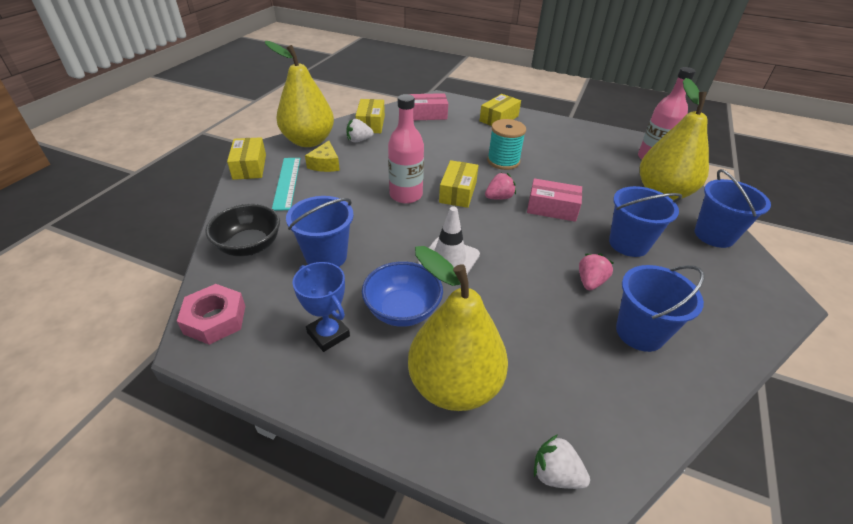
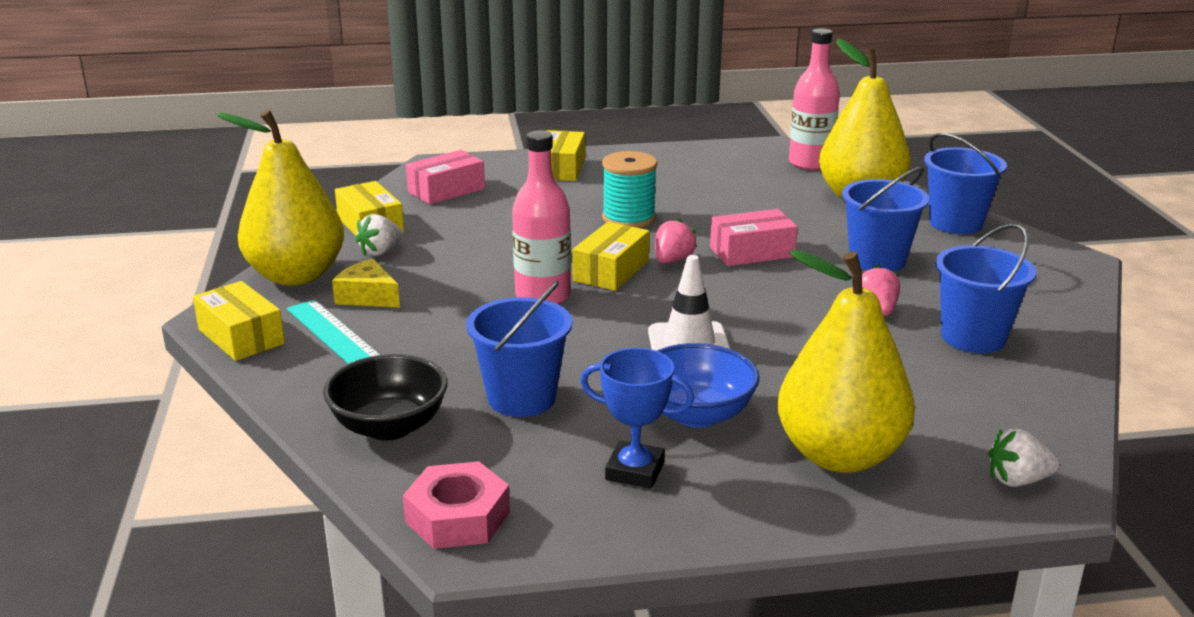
camera: 30 degrees left, 15 degrees down
yellow cheese [305,141,340,172] -> yellow cheese turned 150 degrees clockwise [332,259,400,308]
yellow box [439,160,479,208] -> yellow box turned 45 degrees clockwise [572,222,650,291]

